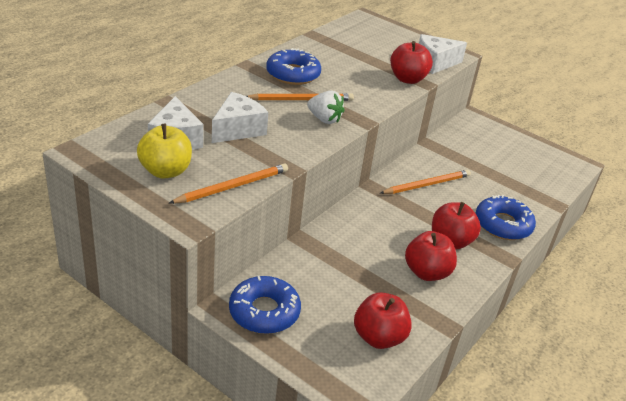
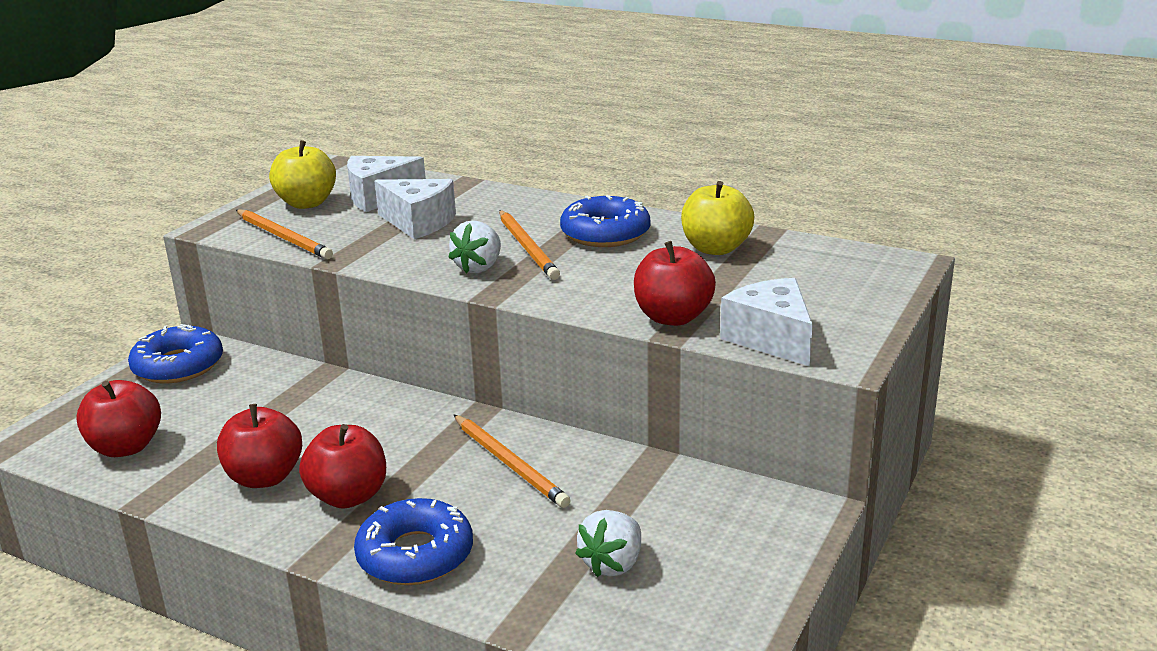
camera: 85 degrees right, 10 degrees down
none -> white strawberry [575,510,641,577]
none -> yellow apple [681,181,754,255]

